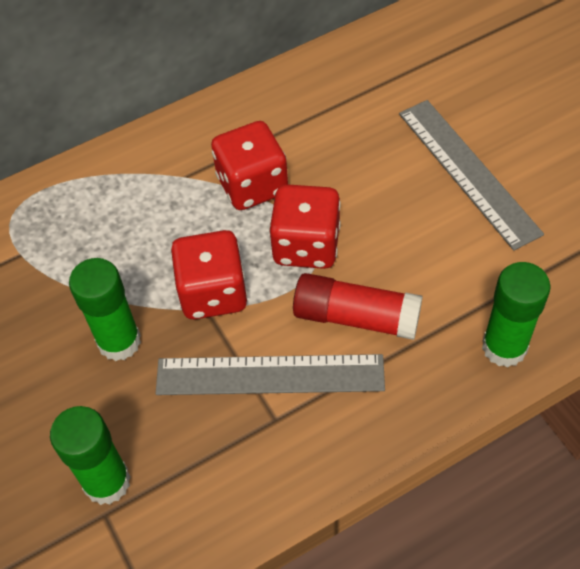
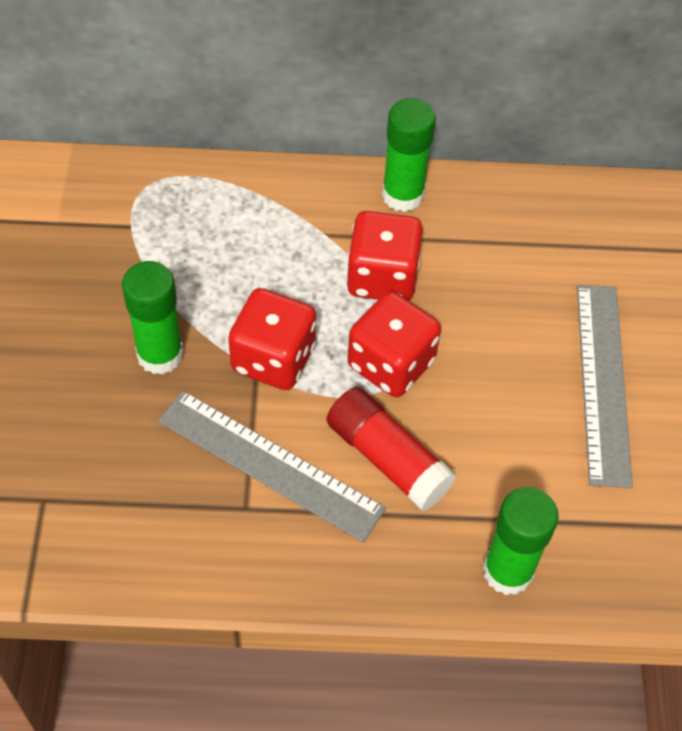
camera: 25 degrees right, 0 degrees up
green glue stick [50,406,131,505] -> green glue stick moved to [382,98,436,212]

